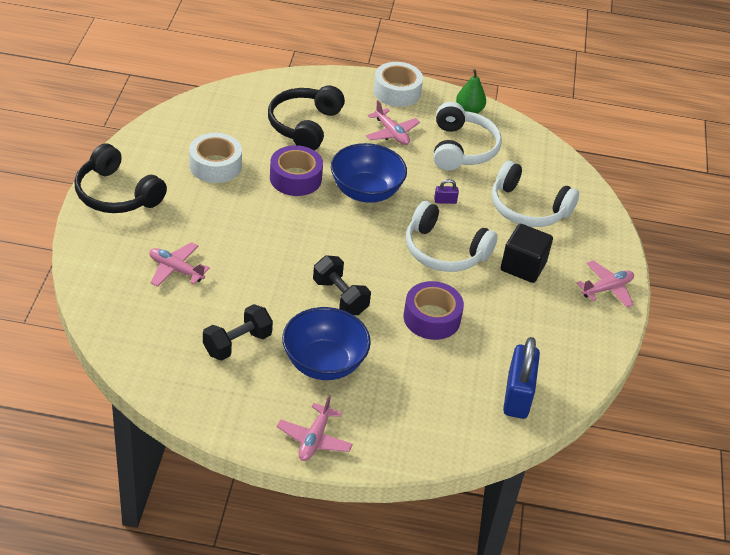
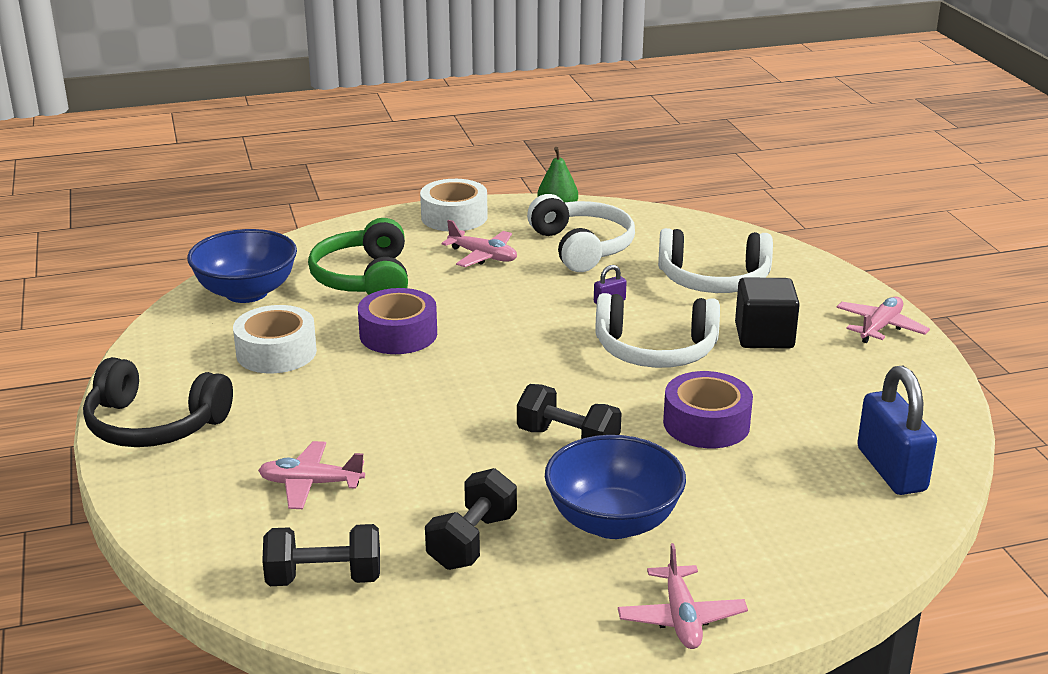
camera: 20 degrees left, 15 degrees down
black headphones [268,85,345,150] -> green headphones [308,218,408,295]
blue bowl [331,143,407,203] -> blue bowl moved to [187,229,297,303]
none -> black dumbbell [262,524,380,586]

